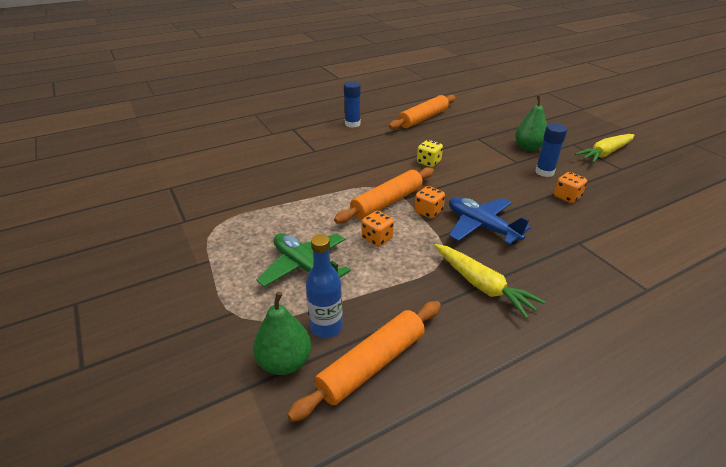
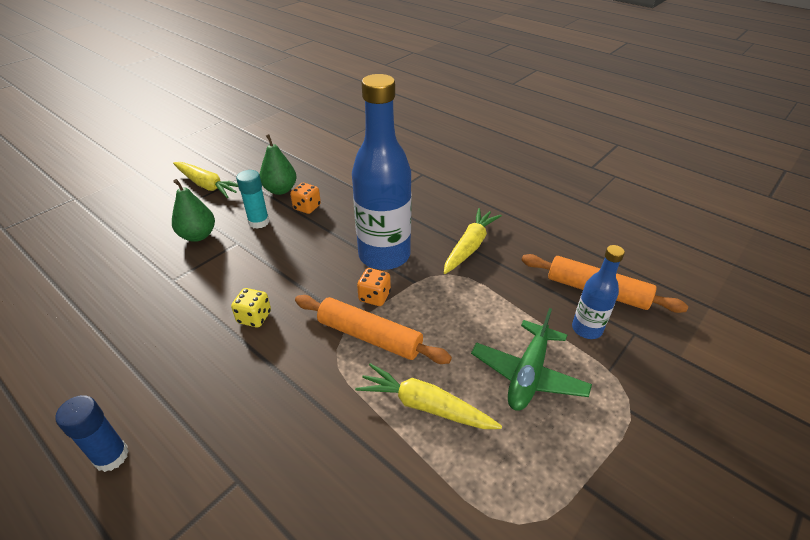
camera: 110 degrees left, 5 degrees up
green pear [253,292,311,375] -> green pear moved to [260,134,297,195]
orange dice [362,211,394,246] -> none
orange rolling pin [389,95,456,130] -> none
blue plane [449,197,531,245] -> blue bottle [352,74,412,270]
blue glue stick [535,123,567,177] -> turquoise glue stick [236,170,269,229]
none -> yellow carrot [355,363,502,429]

